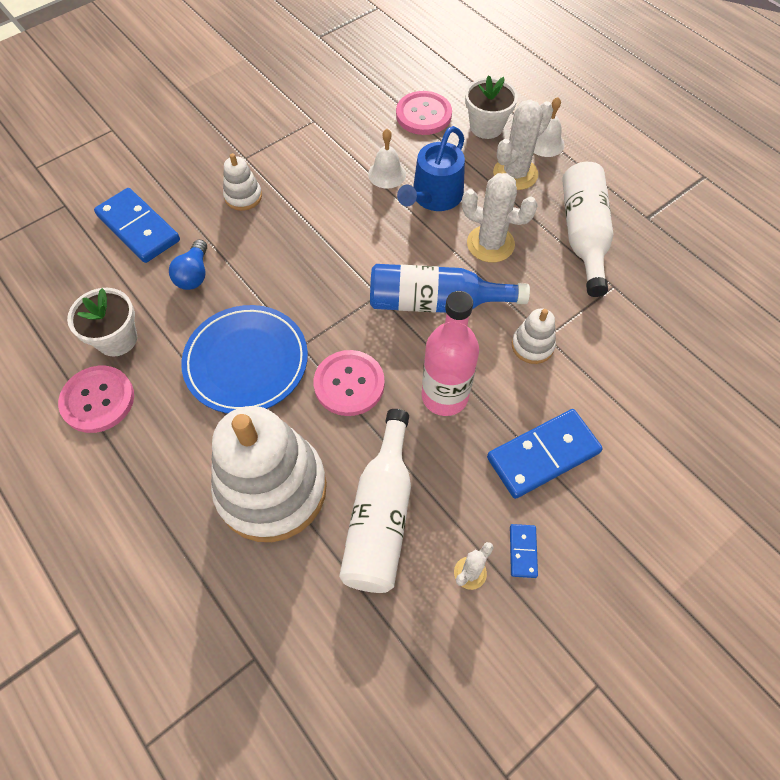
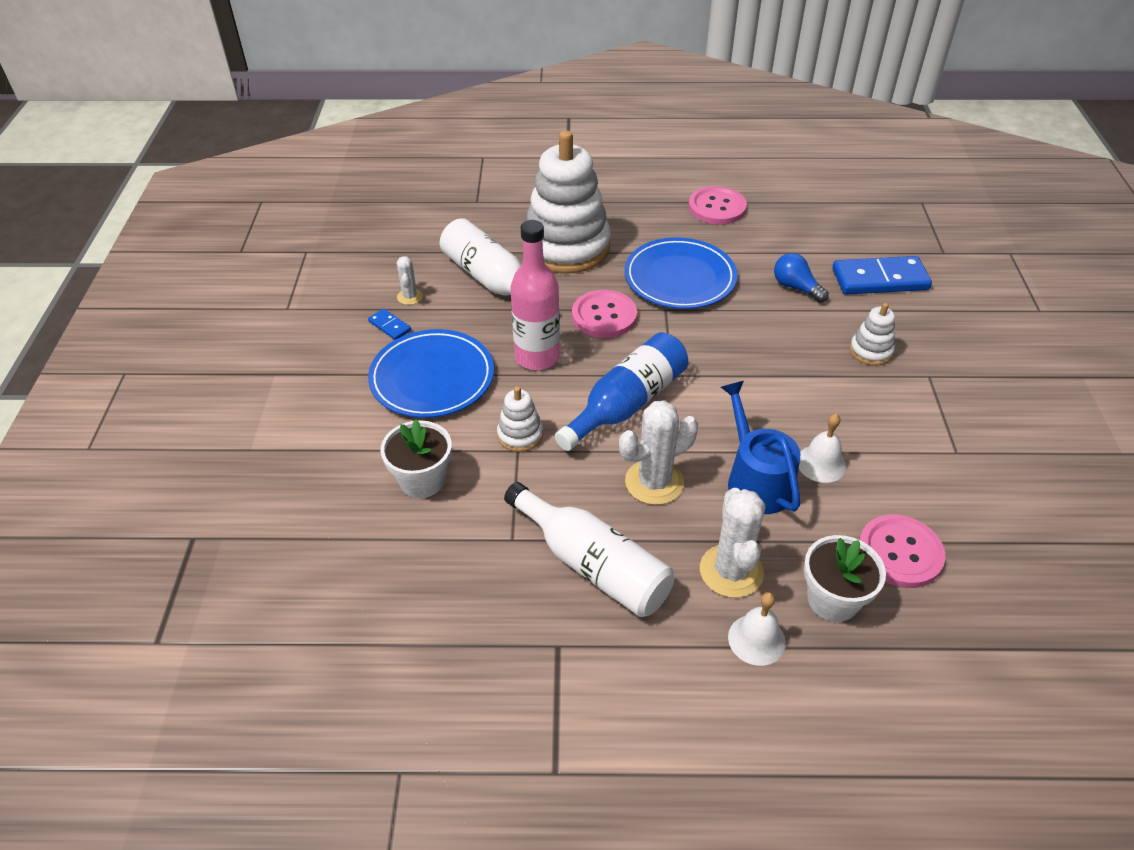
camera: 130 degrees right, 15 degrees down
white flower pot [67,288,137,357] -> white flower pot moved to [380,420,452,498]
blue domino [487,409,603,499] -> blue plate [368,329,494,418]

